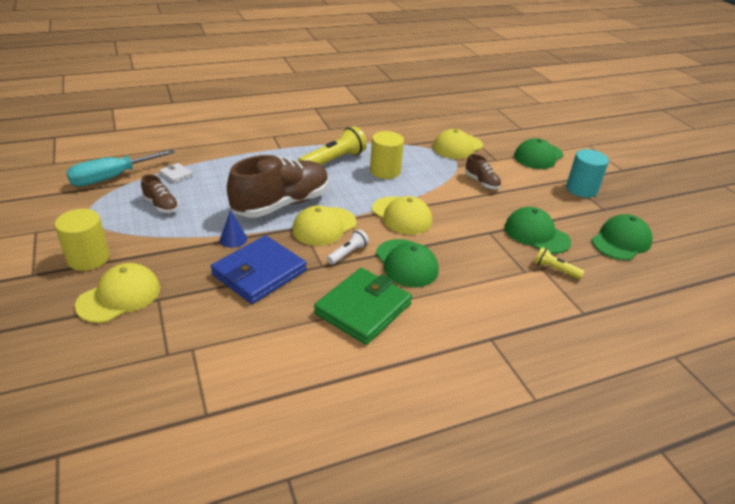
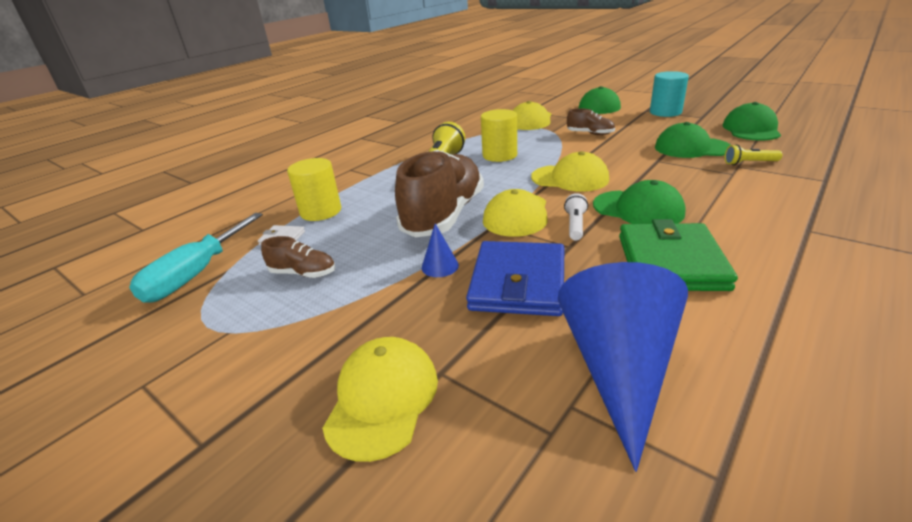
camera: 25 degrees left, 5 degrees down
yellow cylinder [55,209,110,271] -> yellow cylinder moved to [287,158,341,221]
none -> blue cone [558,262,688,472]

